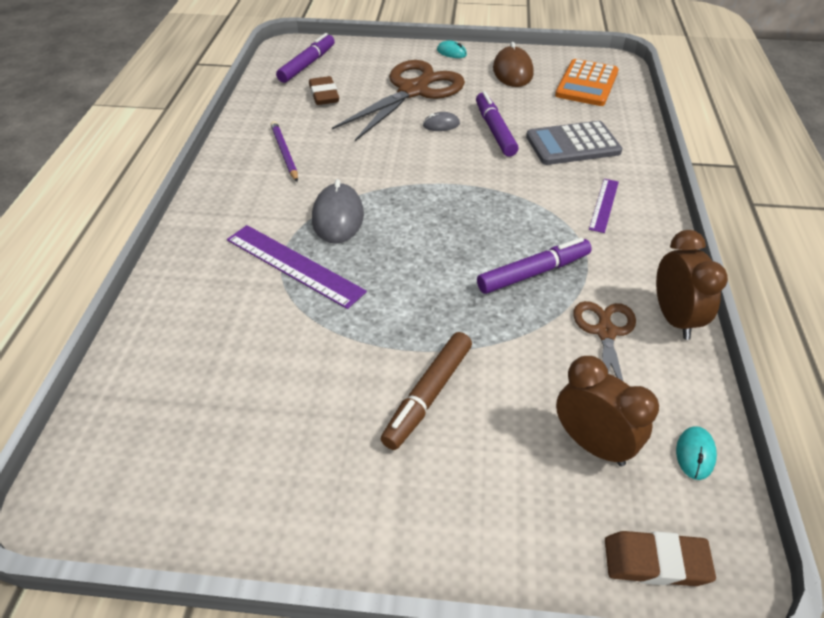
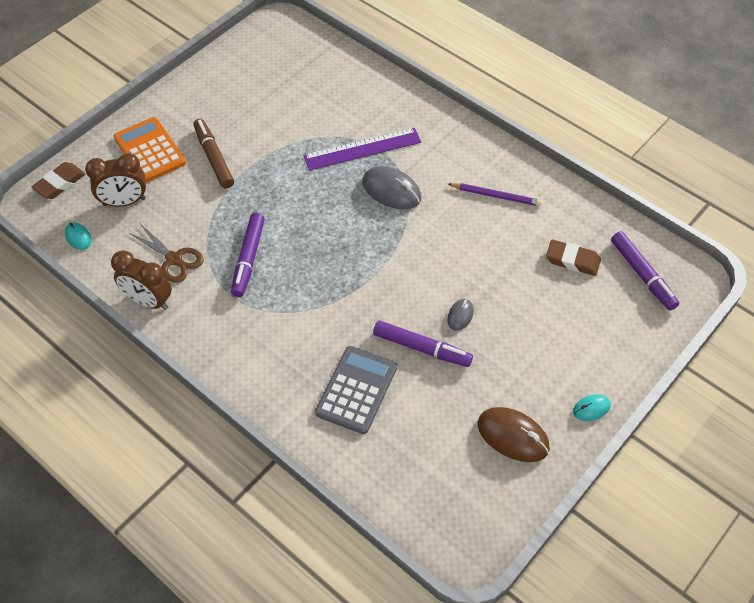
camera: 125 degrees right, 10 degrees up
brown scissors [332,60,465,141] -> none
orange calculator [555,59,619,106] -> orange calculator moved to [114,117,186,183]
purple ruler [589,179,619,233] -> none

